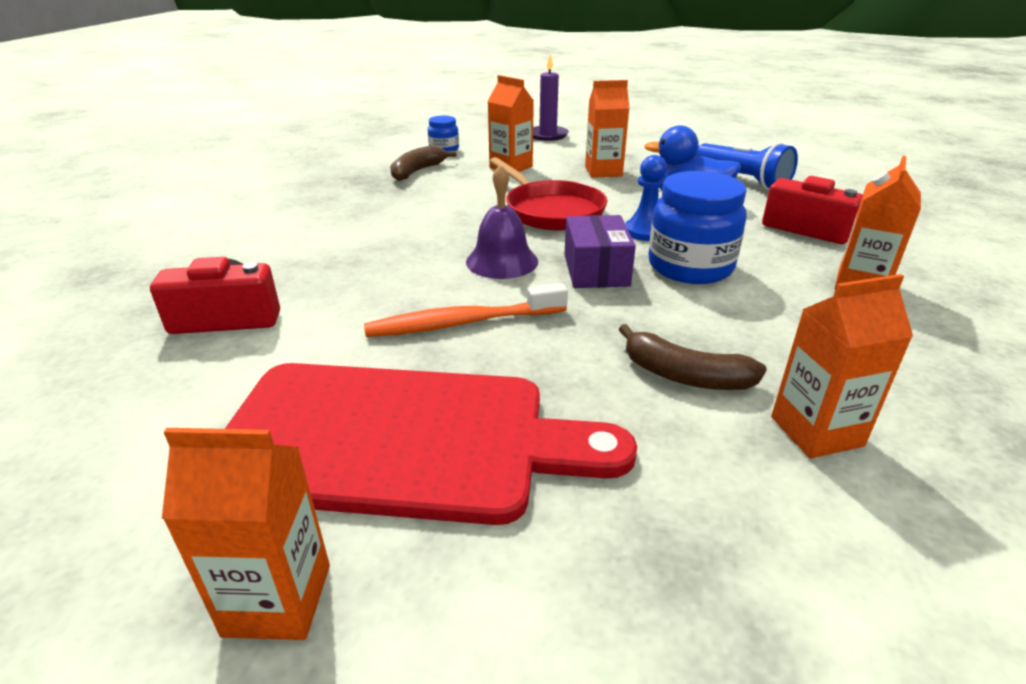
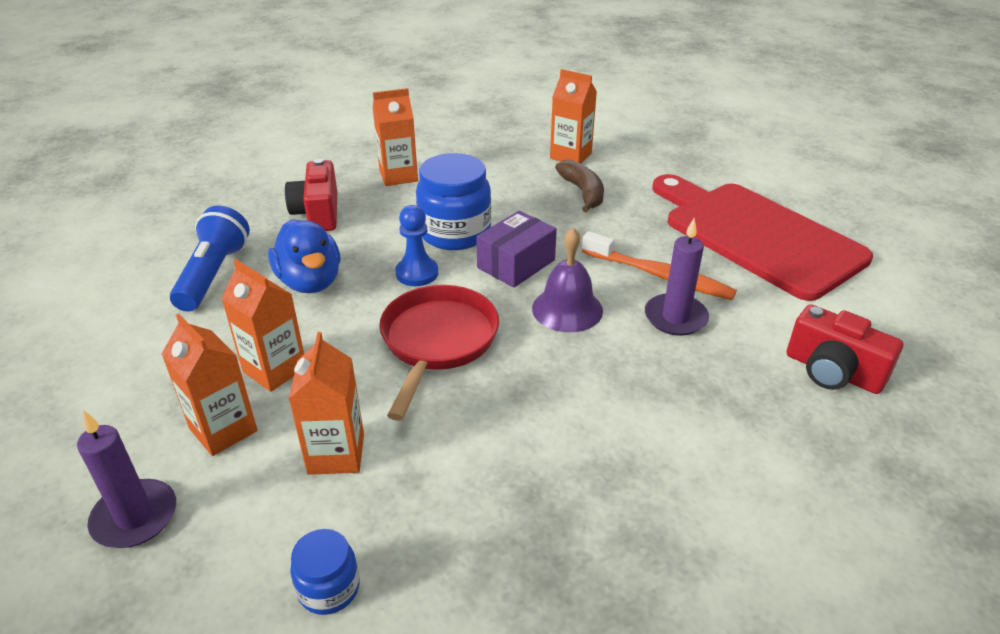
camera: 135 degrees left, 5 degrees up
orange carton [162,428,330,640] -> orange carton moved to [162,314,258,456]
brown banana [390,145,457,181] -> none
none -> purple candle [645,219,709,336]

